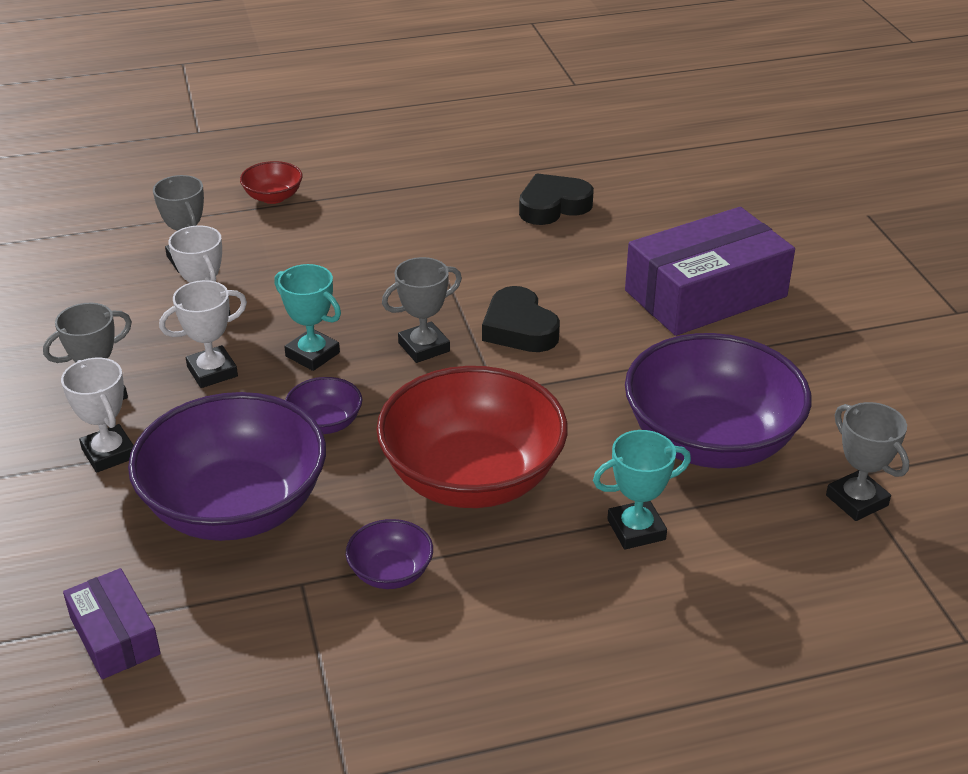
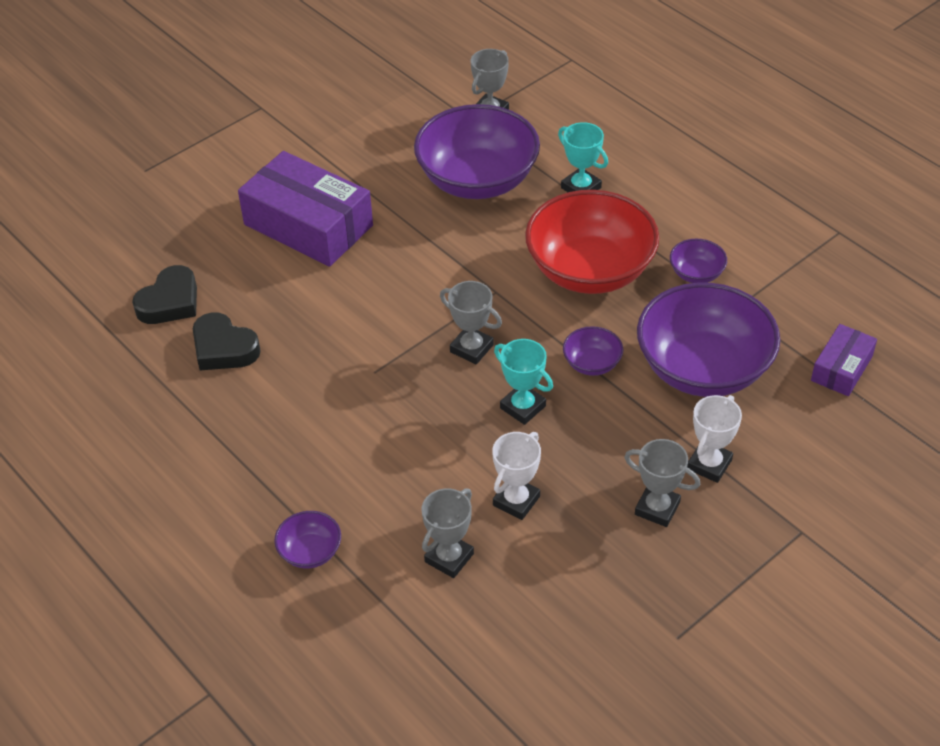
camera: 115 degrees left, 10 degrees up
white trophy [159,280,247,388] -> none
red bowl [240,161,303,204] -> purple bowl [274,511,341,569]
turquoise trophy [274,264,341,371] -> turquoise trophy turned 60 degrees counterclockwise [494,339,553,425]
black heart [482,286,560,352] -> black heart moved to [132,265,197,324]

